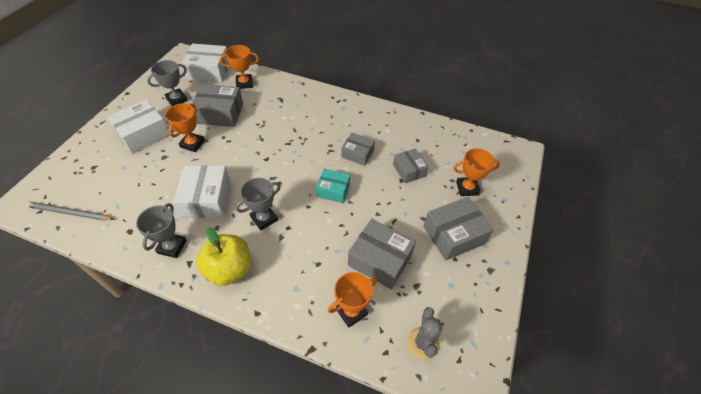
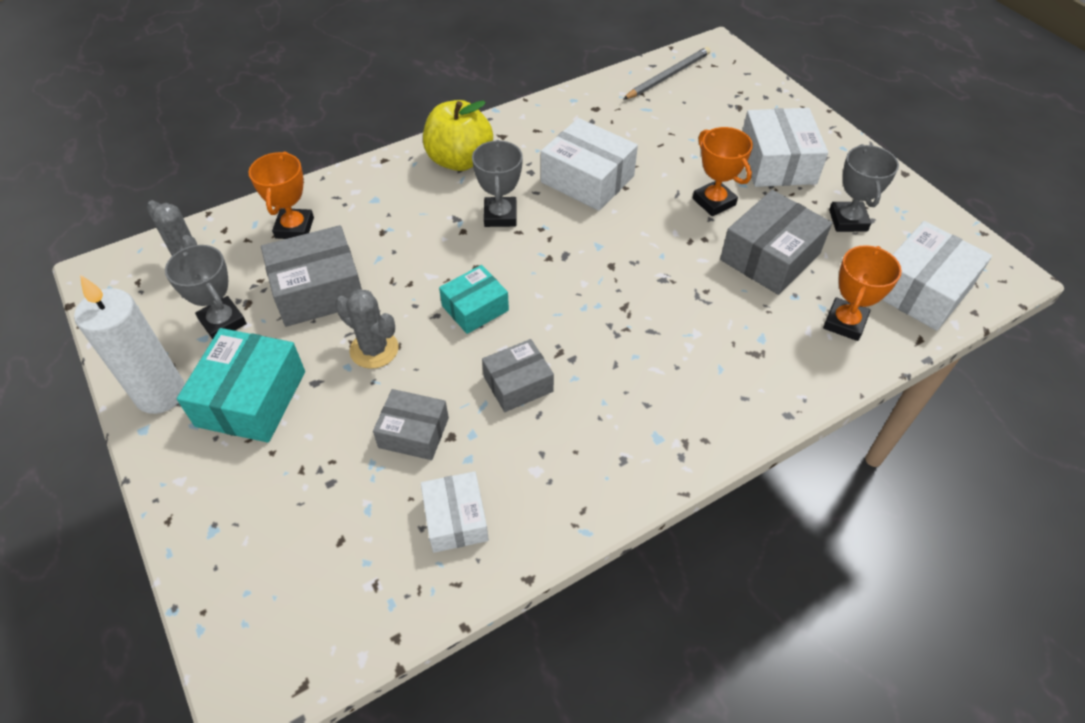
camera: 130 degrees right, 0 degrees up
grey trophy [136,203,187,258] -> grey trophy moved to [165,245,247,339]
grey box [423,197,494,260] -> turquoise box [177,328,305,443]
orange trophy [453,148,500,196] -> none
none -> white candle [74,275,185,414]
none -> grey cactus [335,289,399,369]
none -> white box [421,471,489,553]

